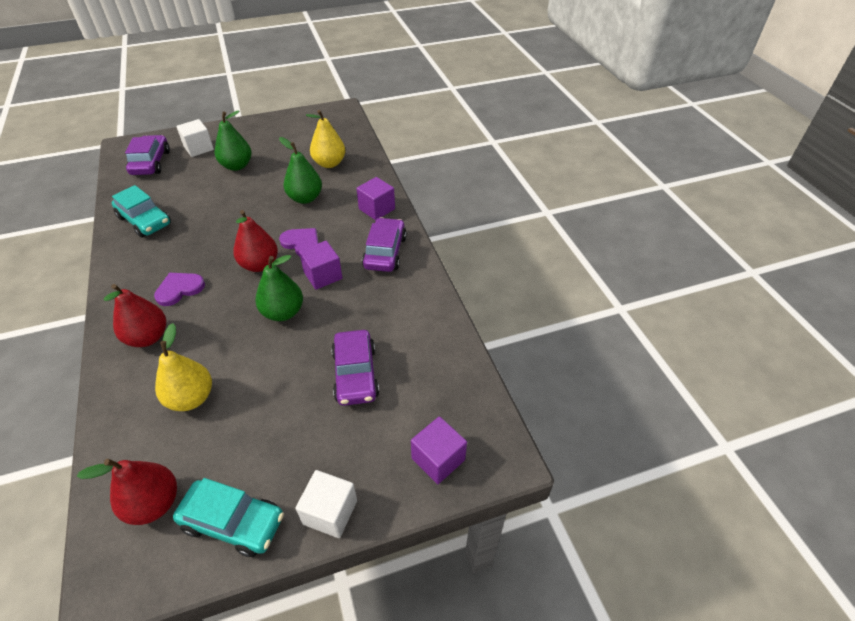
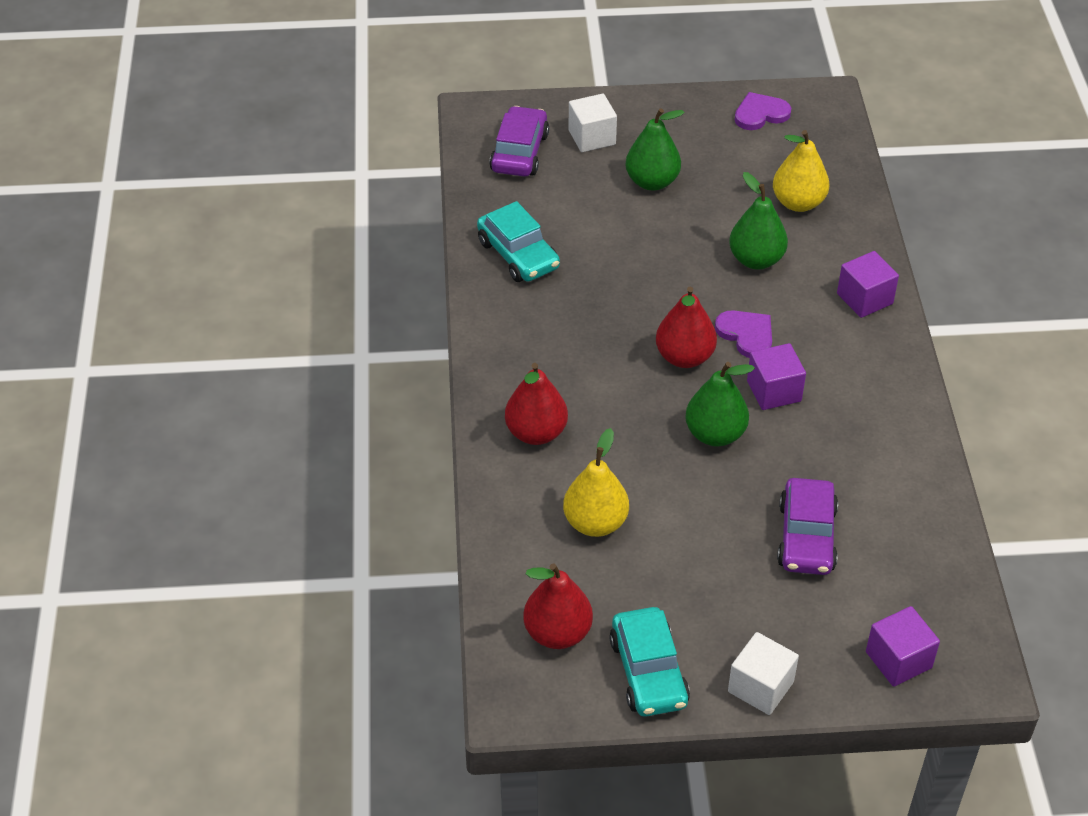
camera: 15 degrees right, 0 degrees up
purple heart [154,273,205,306] -> purple heart moved to [735,92,791,130]
turquoise car [173,478,284,557] -> turquoise car turned 45 degrees clockwise [609,607,690,717]
purple car [362,217,406,272] -> none

